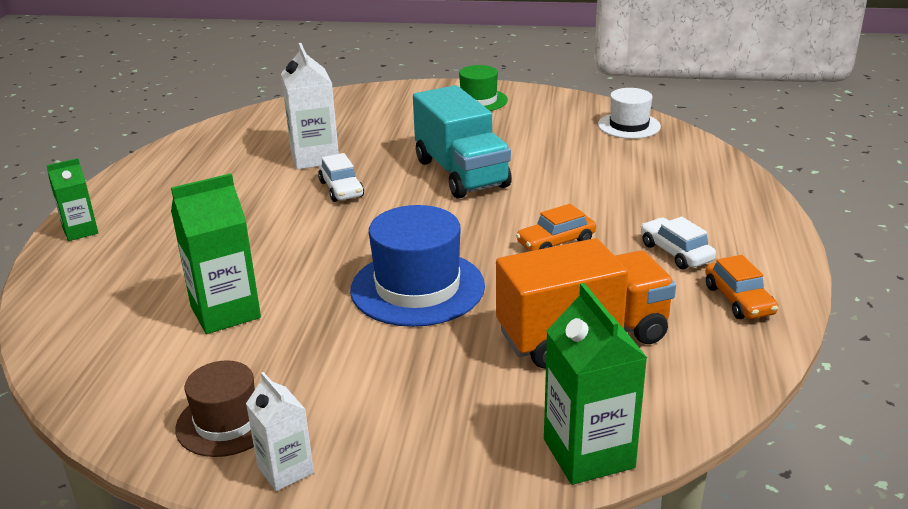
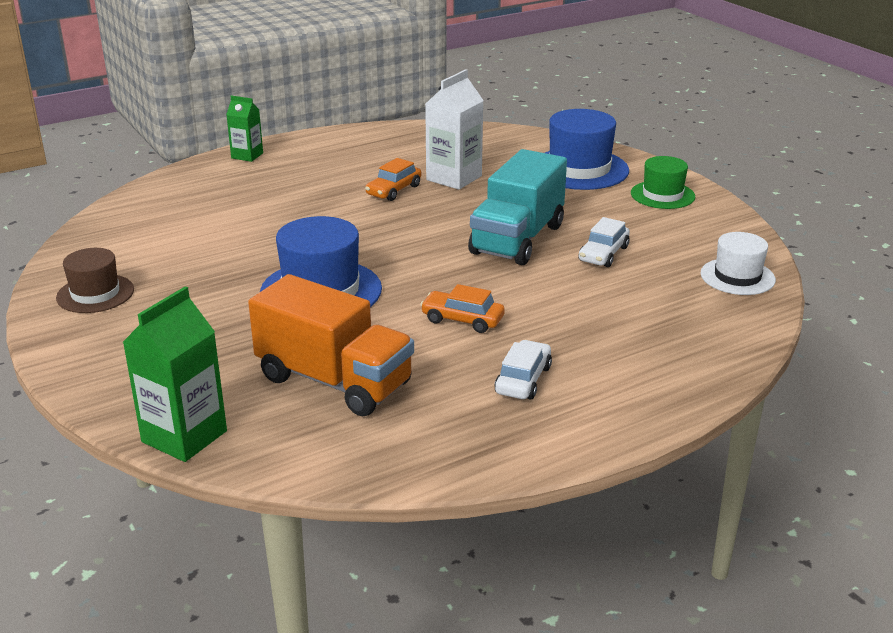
camera: 50 degrees right, 0 degrees up
green carton [171,173,261,334] -> none
white carton [246,372,314,491] -> none
white car [318,153,364,202] -> white car moved to [579,217,630,267]
orange car [706,255,778,319] -> orange car moved to [365,158,421,201]
none -> blue hat [545,109,629,190]

